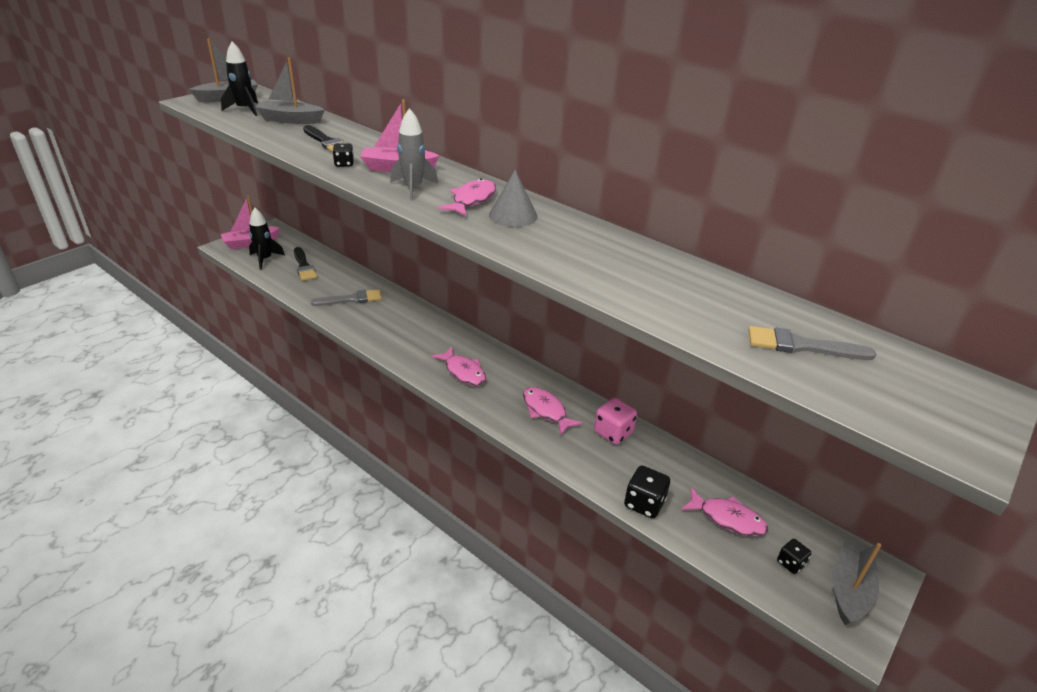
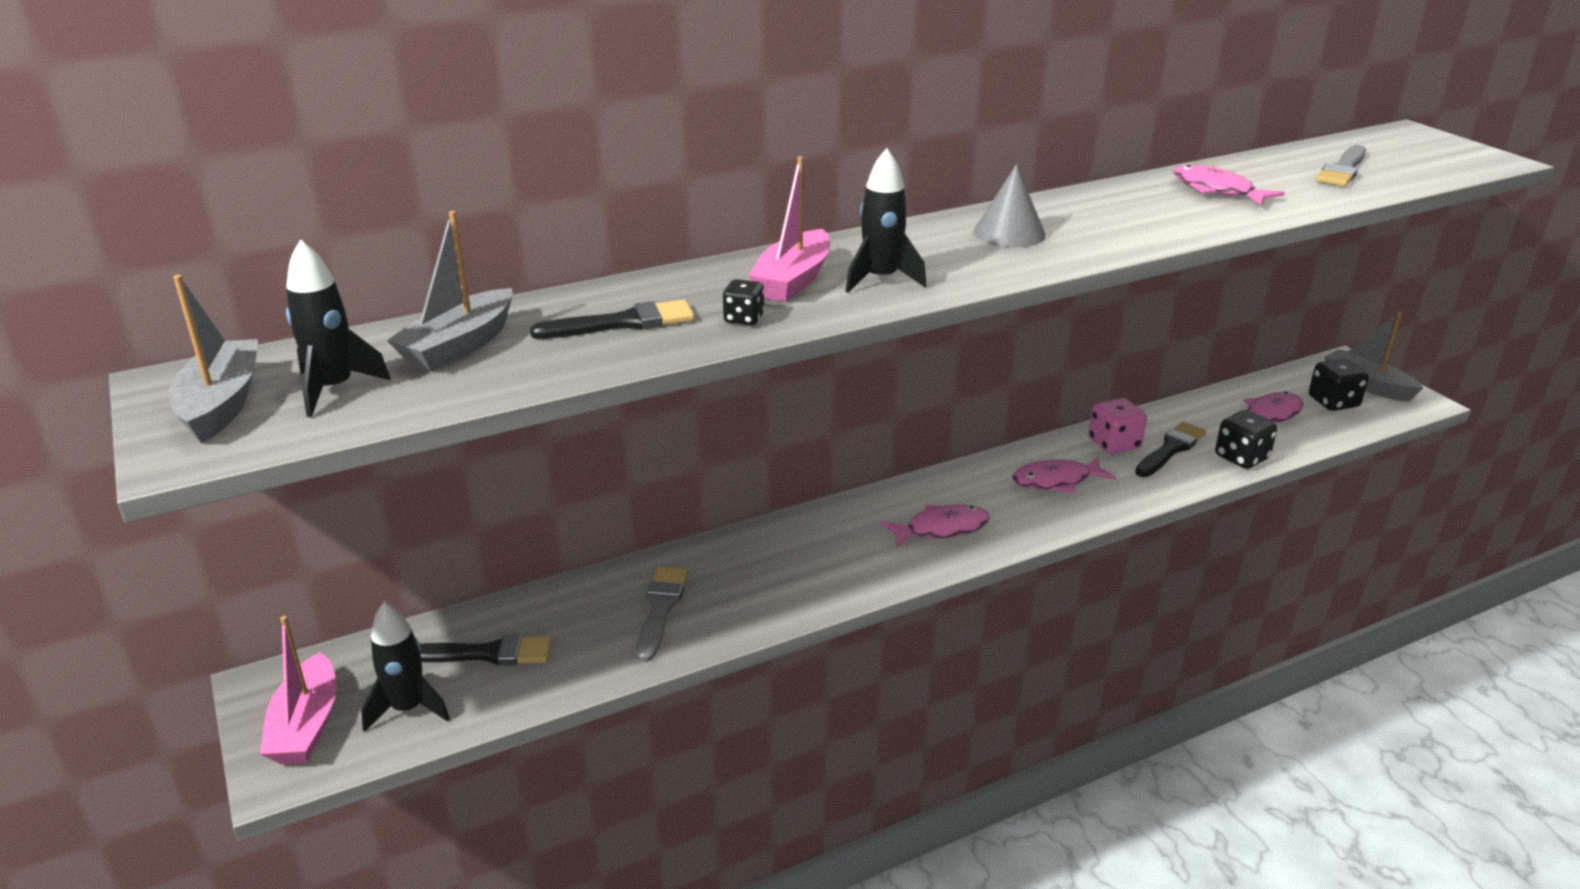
camera: 65 degrees left, 5 degrees down
grey rocket [390,108,438,200] -> black rocket [846,148,926,293]
pink fish [438,178,496,216] -> pink fish moved to [1173,165,1285,206]
black dice [777,539,811,574] -> black dice [1309,359,1369,411], size x1.66
none -> black brush [1135,422,1206,477]

